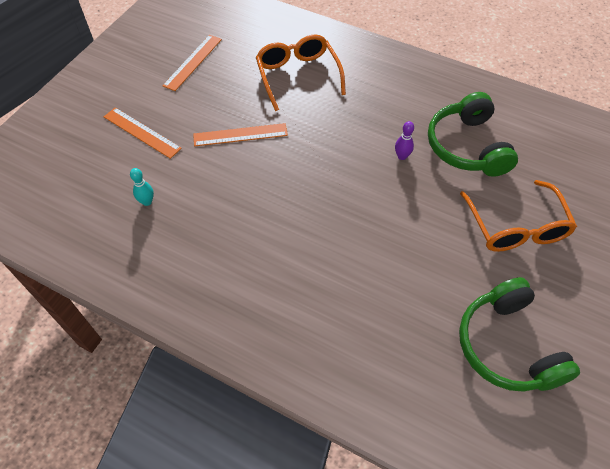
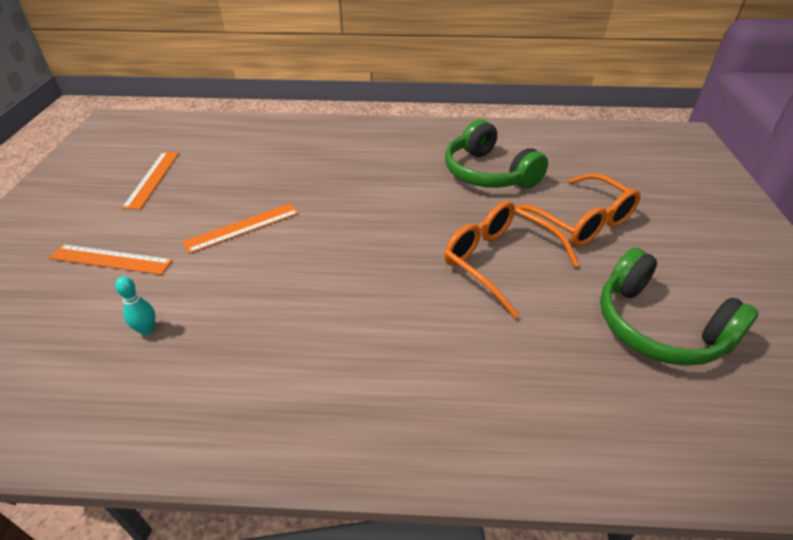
camera: 25 degrees left, 15 degrees down
orange glasses [256,34,346,111] -> orange glasses moved to [444,201,579,318]
purple bowling pin [395,121,414,160] -> none

